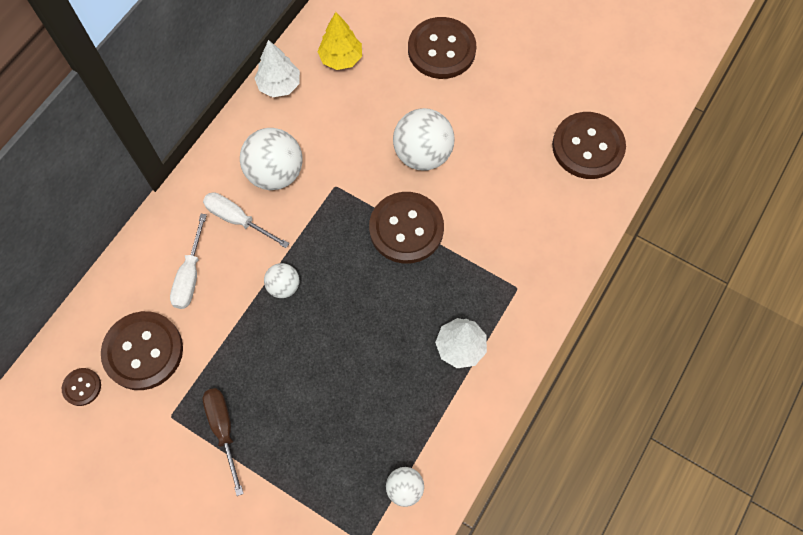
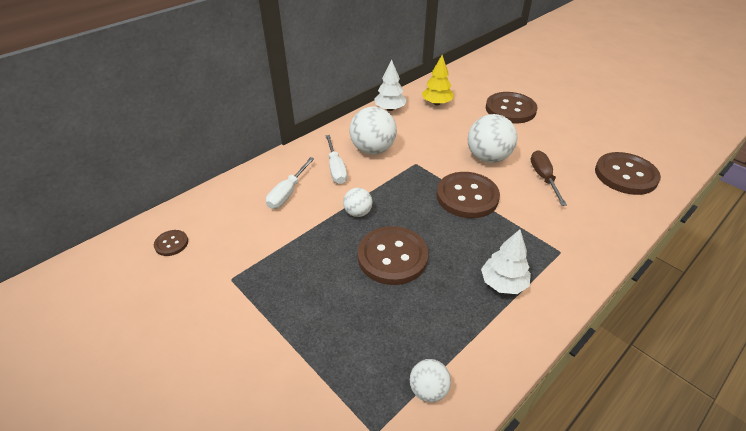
camera: 15 degrees right, 25 degrees down
brown button [101,311,183,390] -> brown button moved to [358,226,428,285]
white screwdriver [203,192,290,248] -> white screwdriver turned 150 degrees counterclockwise [325,135,347,184]
brown screwdriver [203,388,244,496] -> brown screwdriver moved to [531,150,567,206]

